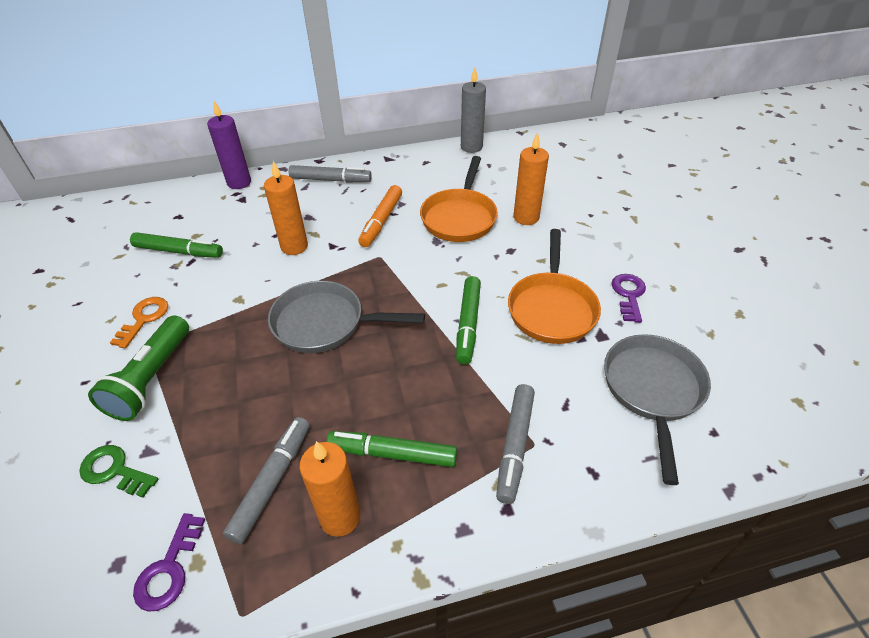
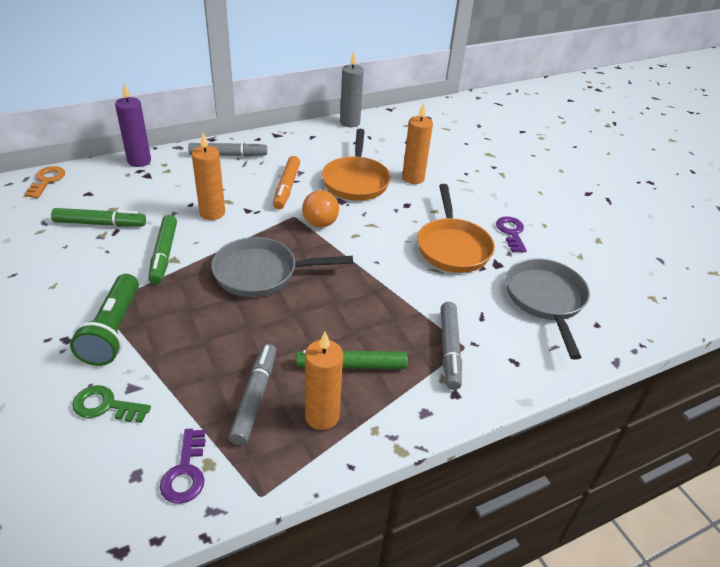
camera: 15 degrees left, 5 degrees down
orange key [110,297,168,348] -> orange key moved to [24,166,65,198]
green marker [456,276,481,365] -> green marker moved to [148,215,177,284]
none -> orange light bulb [302,188,339,227]

